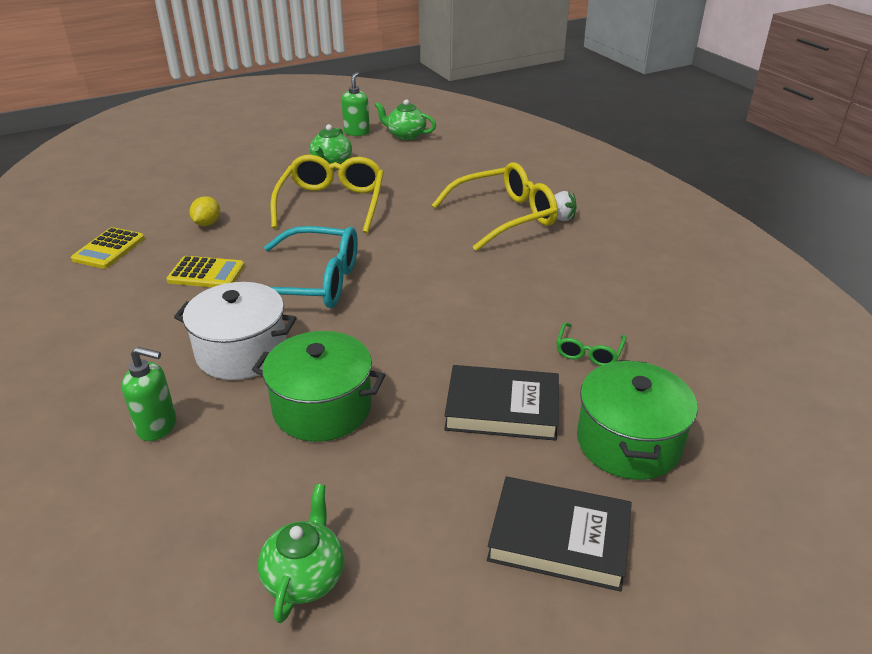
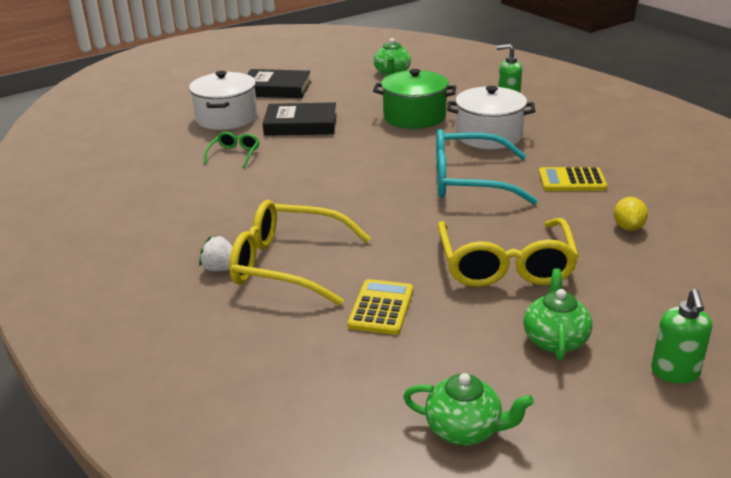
camera: 175 degrees right, 5 degrees down
yellow calculator [71,227,145,269] -> yellow calculator moved to [347,279,413,335]
green soap dispenser [342,72,370,136] -> green soap dispenser moved to [651,289,712,384]
yellow glasses [431,162,558,251] -> yellow glasses turned 45 degrees clockwise [229,200,371,306]
green pot [577,360,698,480] -> white pot [189,71,257,130]

